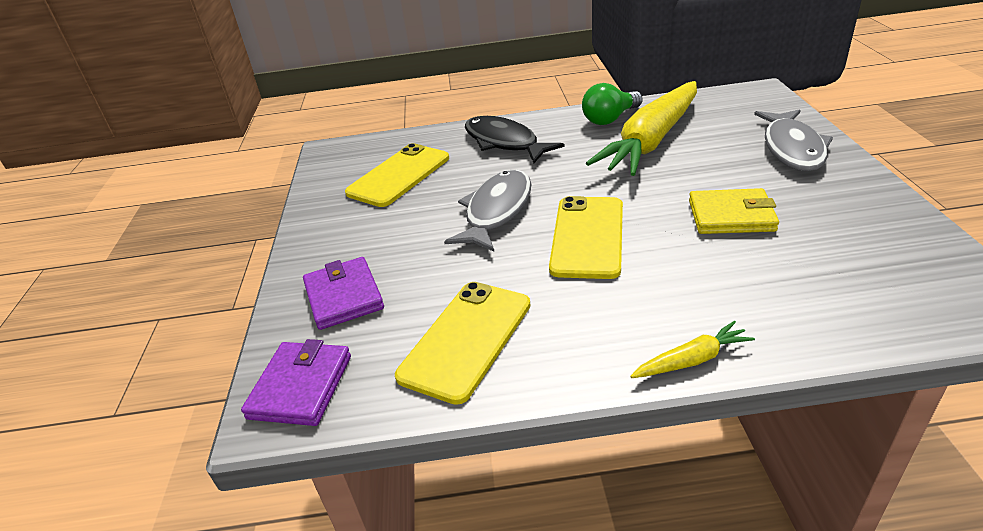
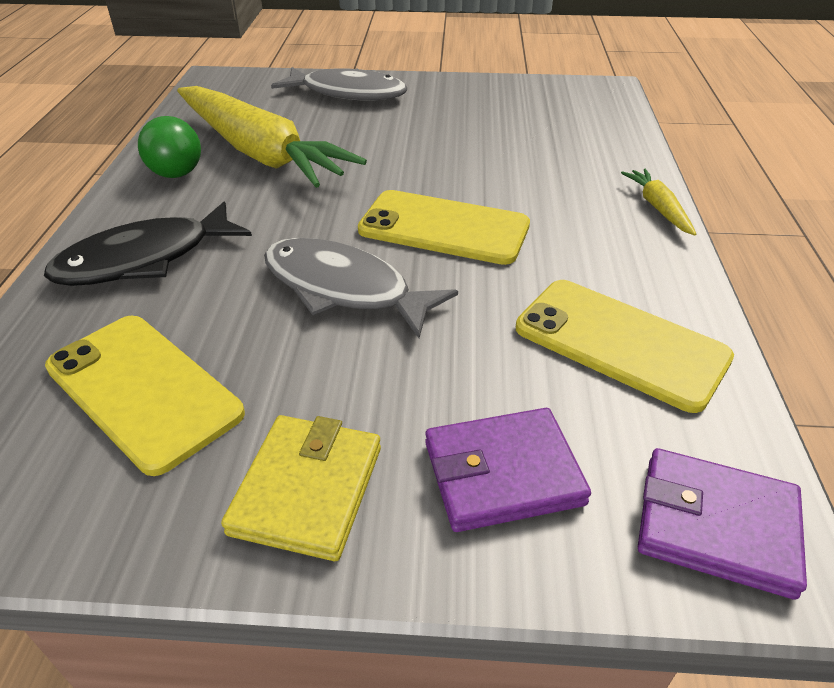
camera: 85 degrees left, 5 degrees up
yellow wallet [689,188,779,234] -> yellow wallet moved to [221,415,381,561]

